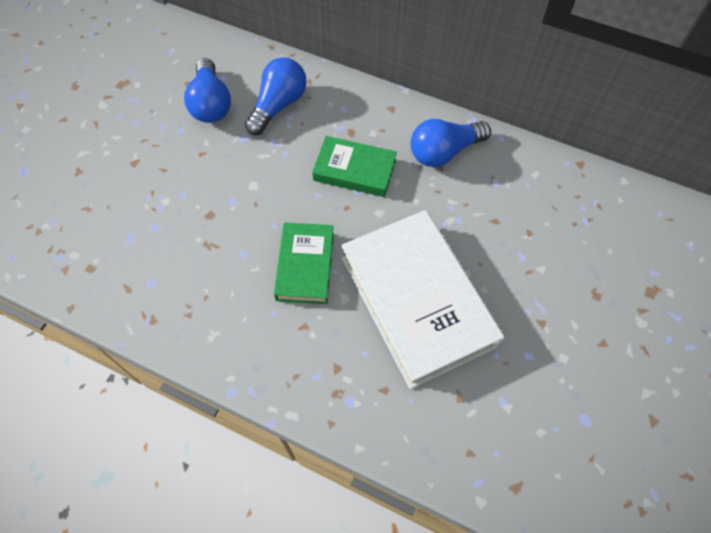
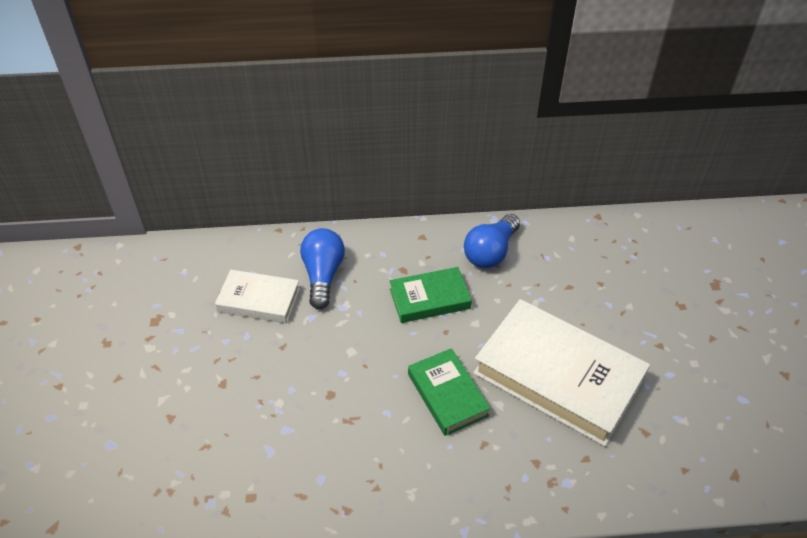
camera: 30 degrees left, 15 degrees down
blue light bulb [184,58,231,123] -> white book [215,270,300,323]

